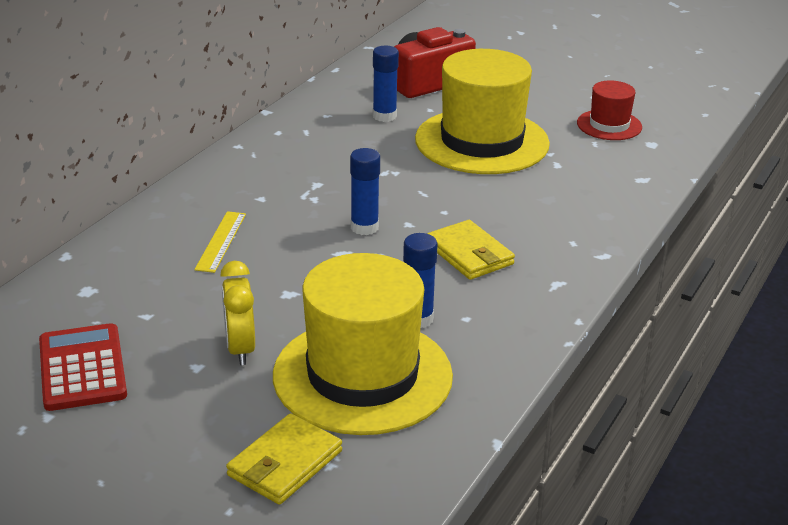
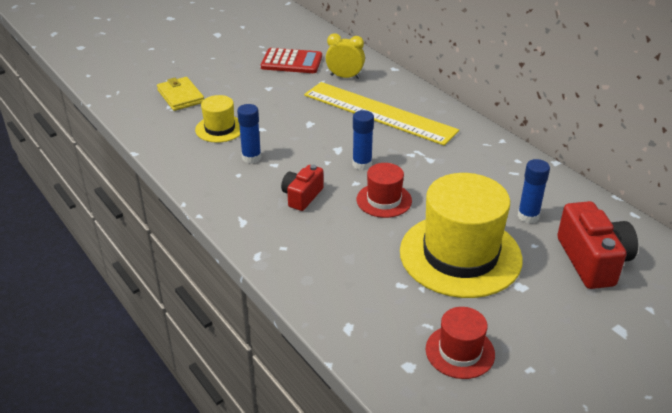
camera: 115 degrees right, 5 degrees up
yellow ruler [194,211,246,273] -> yellow ruler [304,82,459,146], size x2.40
yellow clock [220,261,255,365] -> yellow clock moved to [326,33,365,79]
yellow hat [273,253,453,435] -> yellow hat [195,95,240,143], size x0.50
yellow wallet [427,220,515,280] -> red camera [281,164,324,211]
none -> red hat [357,163,412,218]

